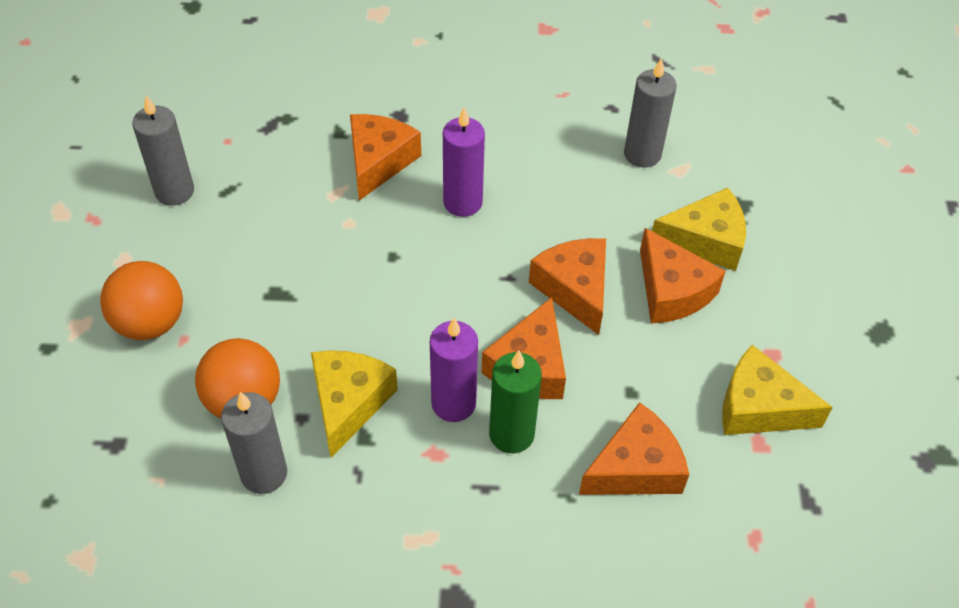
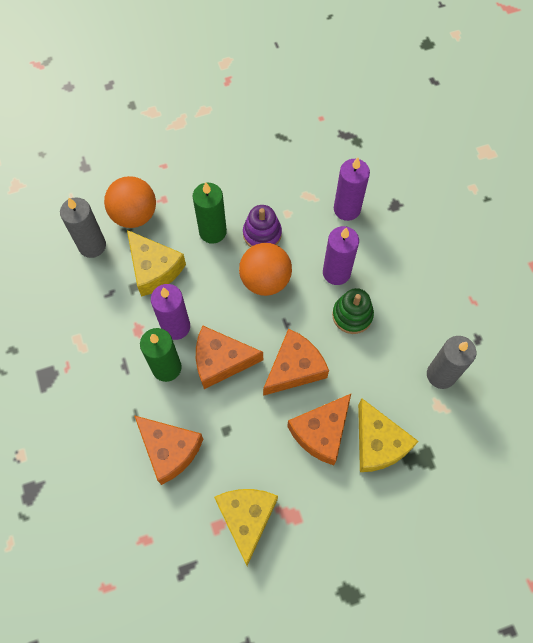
camera: 70 degrees right, 15 degrees up
orange ball [100,261,183,340] -> orange ball moved to [239,243,292,296]
grey candle [132,95,194,206] -> none
yellow cheese [311,350,398,458] -> yellow cheese turned 60 degrees clockwise [127,230,186,297]
orange cheese [350,114,421,201] -> purple candle [334,158,370,221]
none -> green candle [193,182,227,244]
none -> purple stacking toy [243,205,282,247]
none -> green stacking toy [332,288,374,334]

